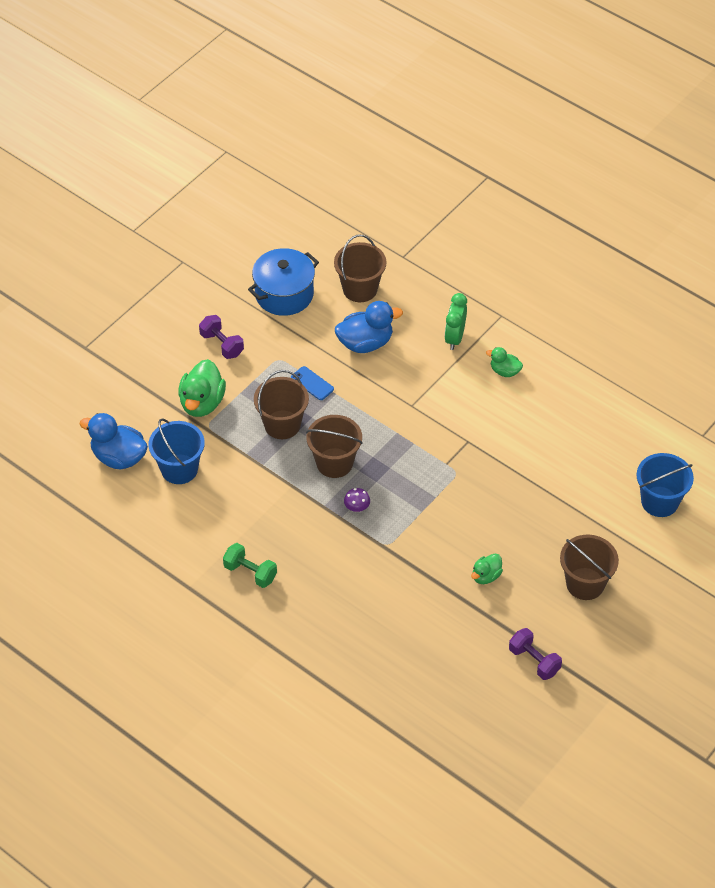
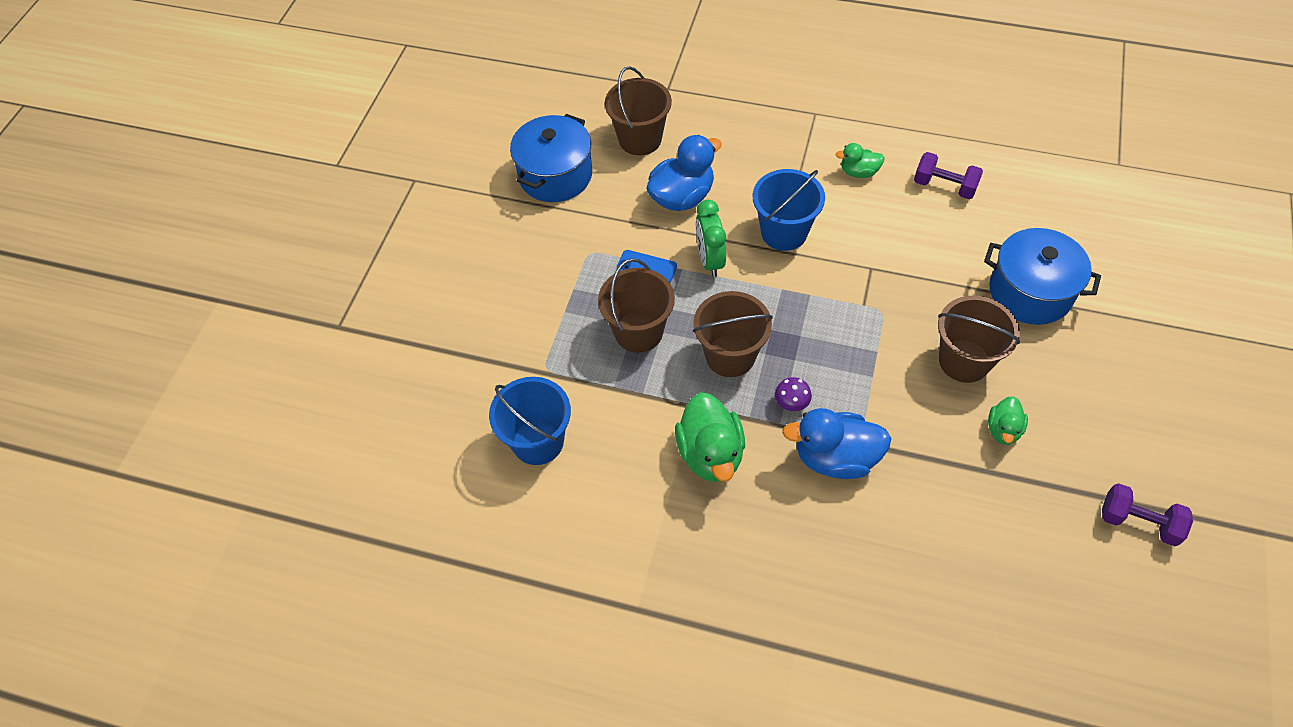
camera: 20 degrees left, 5 degrees up
blue duck [80,413,148,469] -> blue duck moved to [782,408,892,479]
green duck [178,359,226,417] -> green duck moved to [675,392,745,482]
purple dumbbell [199,315,244,359] -> purple dumbbell moved to [914,152,983,199]
green dumbbell [223,543,277,588] -> none
green clock [445,293,467,350] -> green clock moved to [696,200,726,277]
brown bucket [560,535,619,600] -> brown bucket moved to [938,295,1020,383]
blue bucket [637,453,694,517] -> blue bucket moved to [753,169,825,251]
none -> blue pot [984,228,1101,325]

